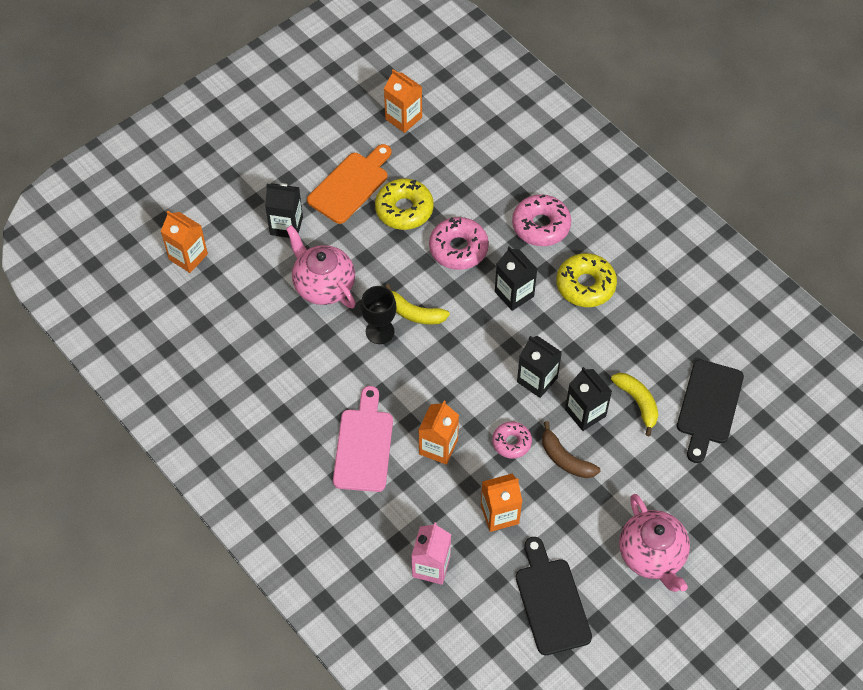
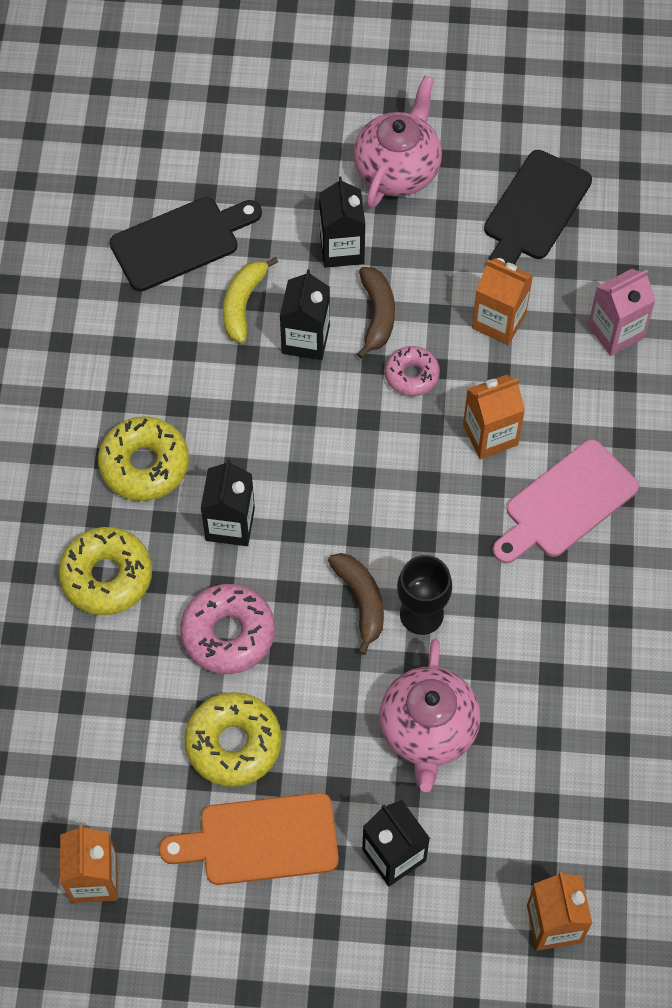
camera: 135 degrees left, 5 degrees up
yellow banana [385,284,450,325] -> brown banana [328,553,384,655]
pink donut [512,194,571,246] -> yellow donut [58,527,152,615]
black carton [517,336,562,398] -> black carton moved to [319,176,366,268]

